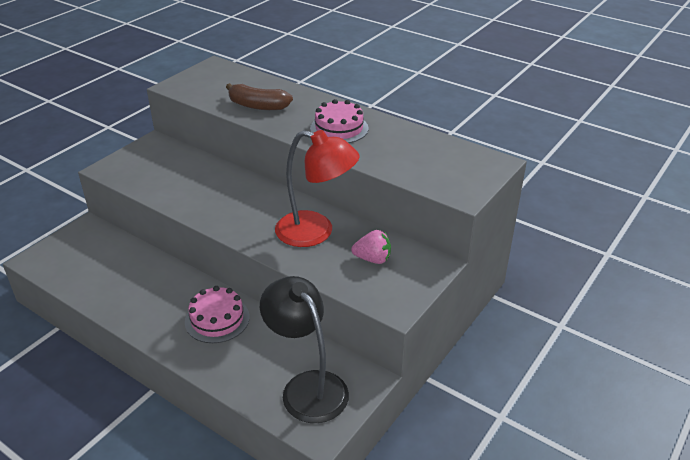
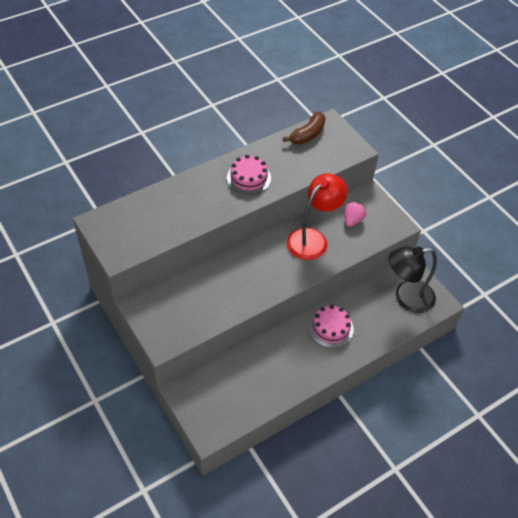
camera: 70 degrees left, 15 degrees up
brown banana [226,83,293,110] -> brown banana moved to [283,112,326,145]

